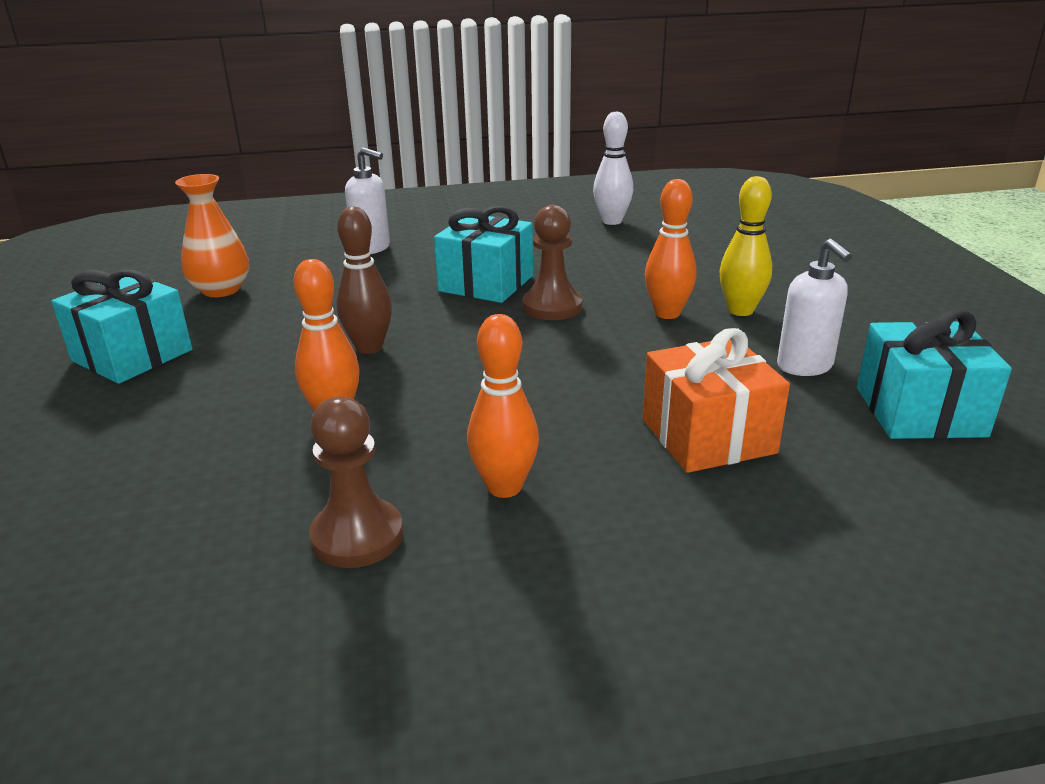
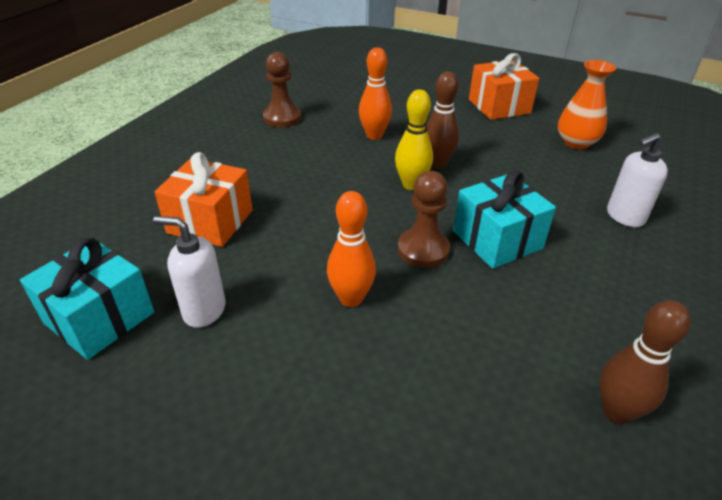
camera: 125 degrees right, 10 degrees up
turquoise gift [51,270,192,384] -> orange gift [469,53,539,120]
orange bowling pin [467,314,539,498] -> none
white bowling pin [593,111,633,225] -> brown bowling pin [600,300,691,424]
yellow bowling pin [719,176,772,316] -> yellow bowling pin moved to [395,90,433,190]

